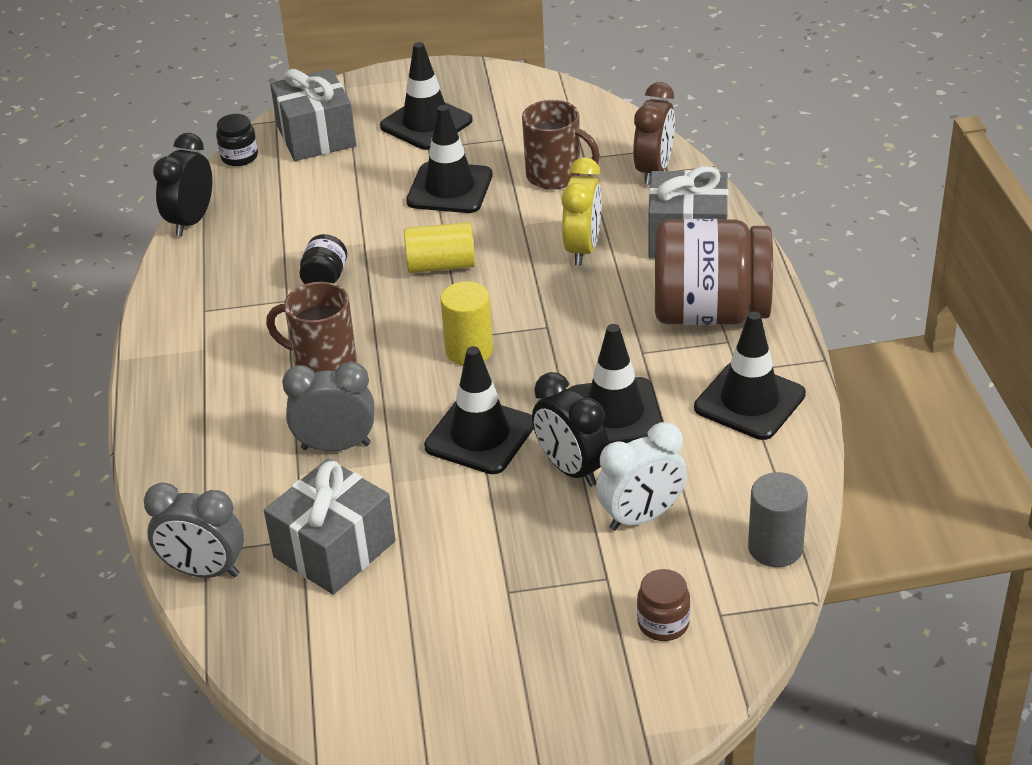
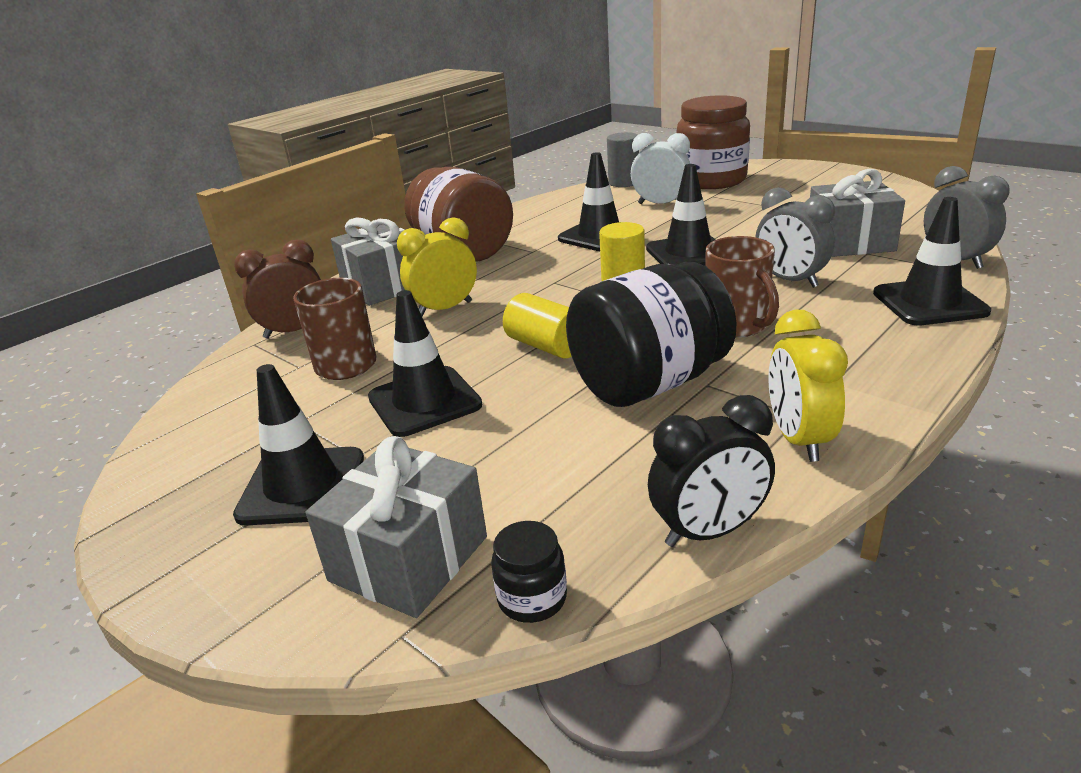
camera: 130 degrees left, 10 degrees down
black jar [299,234,347,284] -> black jar [566,262,737,407], size x2.38
black clock [532,372,609,487] -> none
brown jar [637,569,690,641] -> brown jar [677,95,750,189], size x2.38
black traffic cone [694,311,806,440] -> black traffic cone moved to [873,197,991,326]
none -> yellow clock [768,309,848,462]

